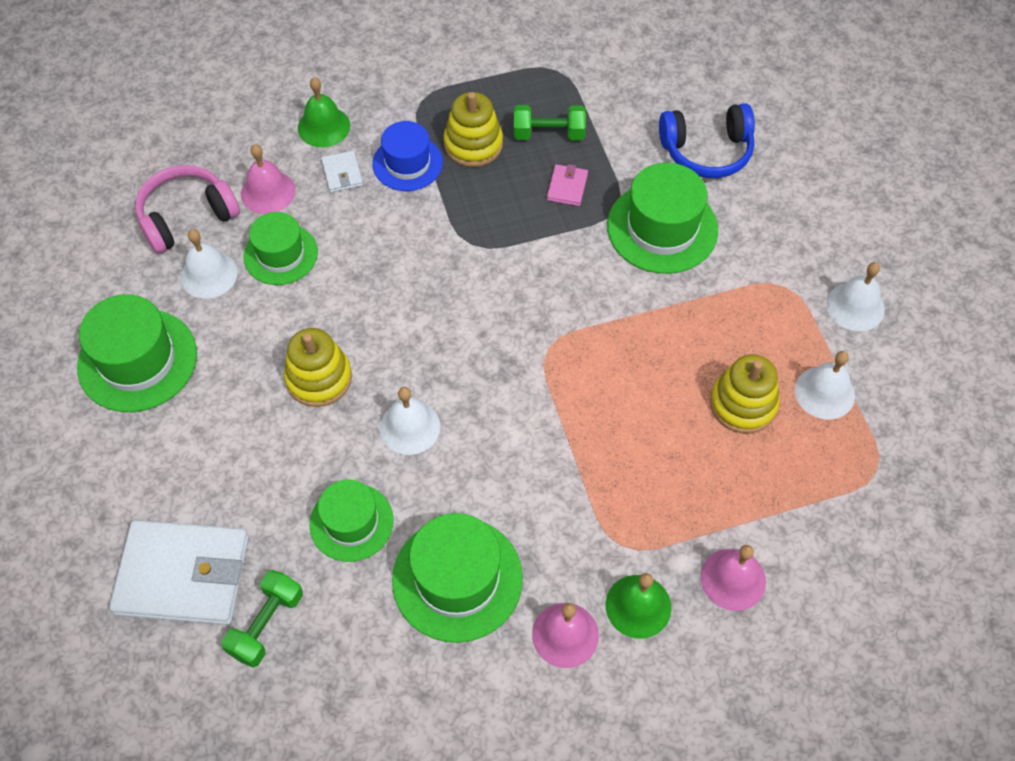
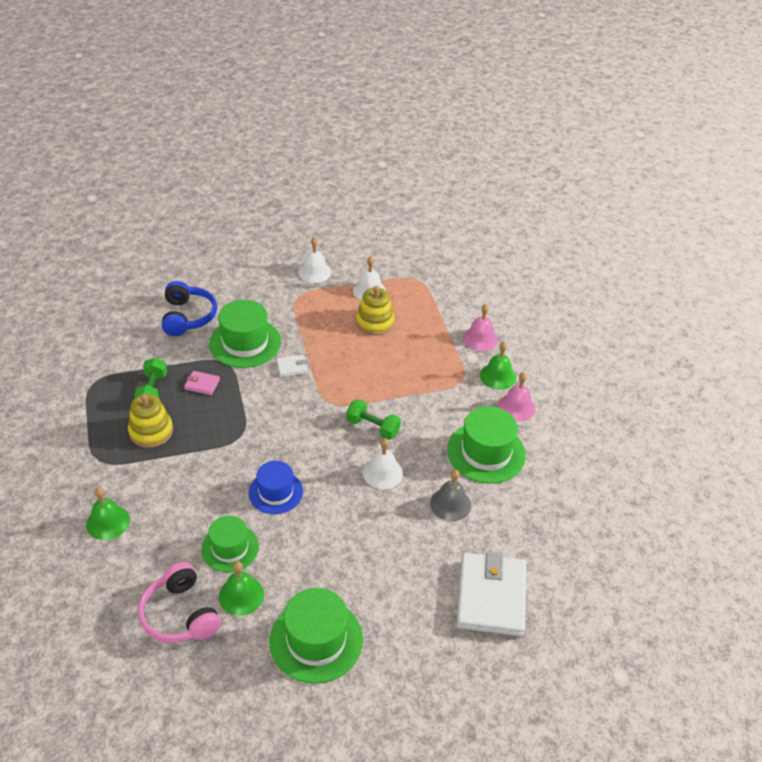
camera: 90 degrees left, 15 degrees down
white bell [181,229,238,299] -> green bell [219,561,264,616]
green dumbbell [221,570,303,668] -> green dumbbell moved to [346,399,401,440]
pink bell [241,144,295,214] -> none
yellow stacking toy [284,328,352,407] -> none
green hat [309,480,394,562] -> grey bell [430,470,471,521]
white wallet [321,151,363,193] -> white wallet moved to [276,355,308,377]
blue hat [372,121,443,191] -> blue hat moved to [249,461,303,514]

